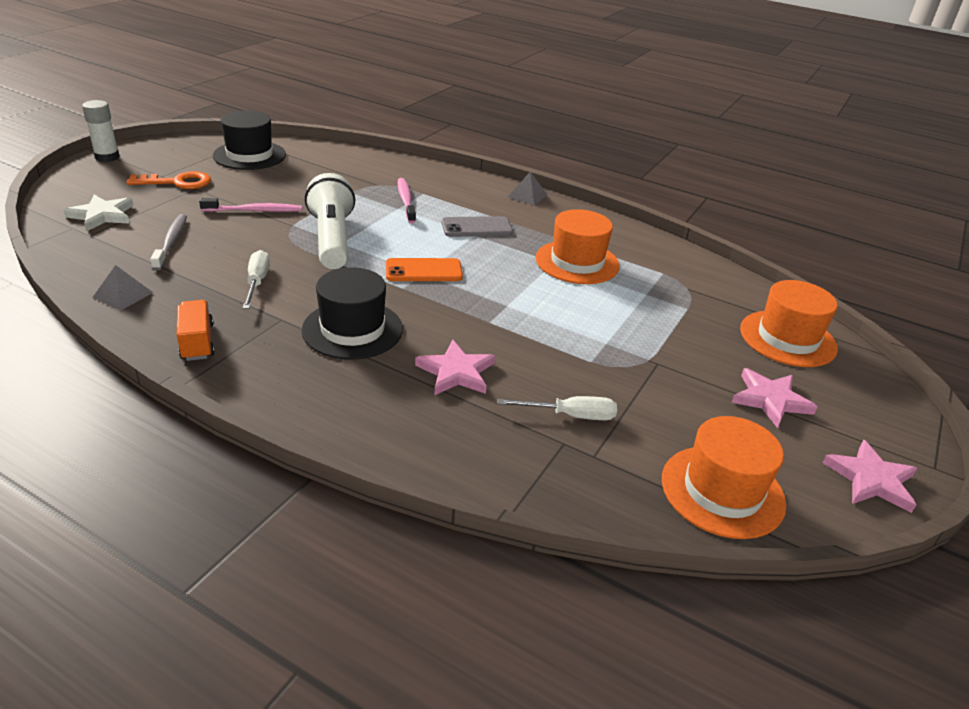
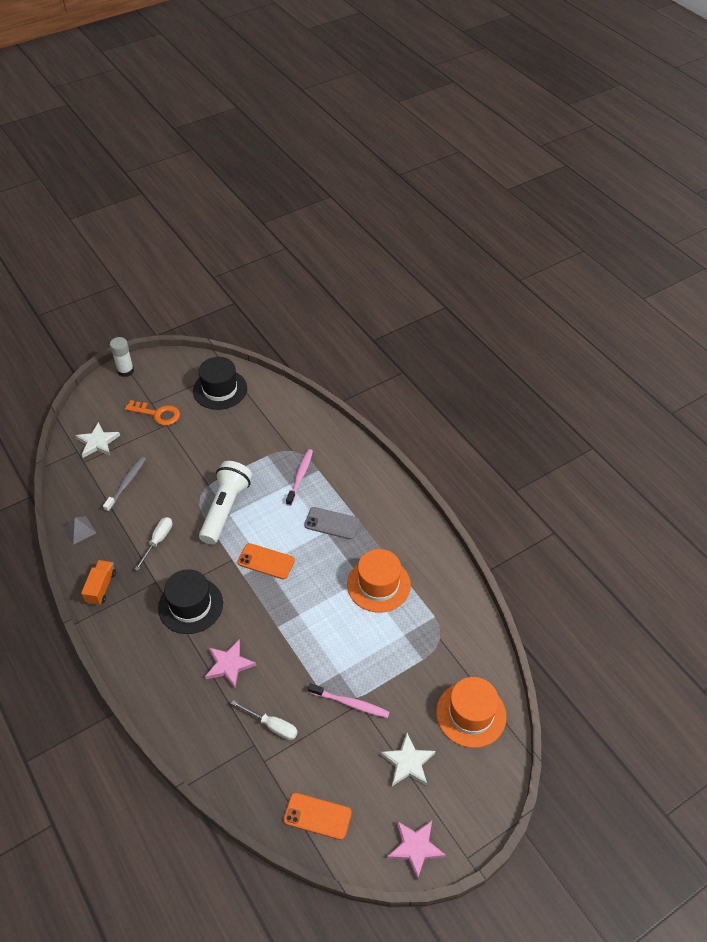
camera: 30 degrees right, 15 degrees up
pink toothbrush [199,198,302,212] -> pink toothbrush moved to [308,683,390,718]
grey pyramid [508,172,547,205] -> none
orange hat [662,416,786,539] -> orange phone [283,793,352,840]
pink star [731,368,817,428] -> white star [380,733,435,786]

